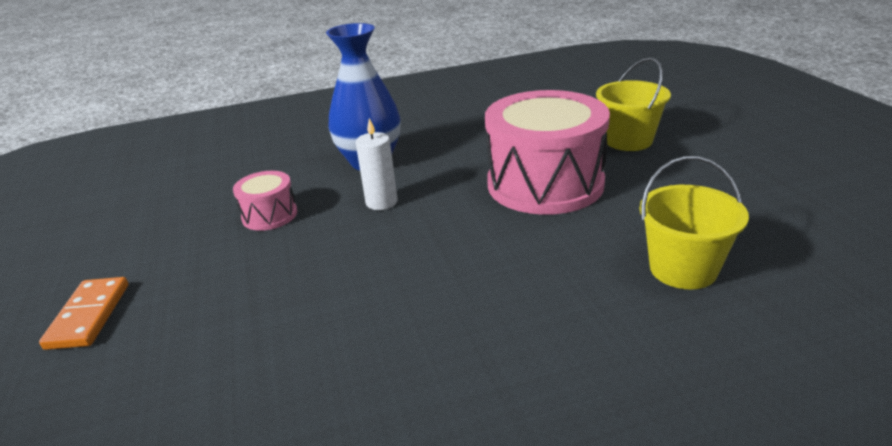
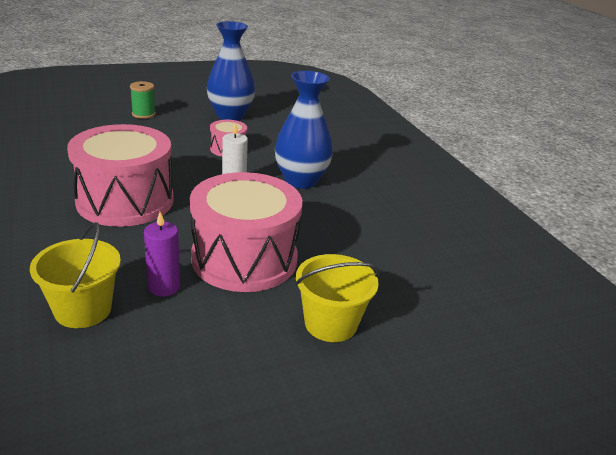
camera: 80 degrees right, 0 degrees up
orange domino [39,277,128,350] -> green spool [130,81,156,119]
none -> pink drum [67,124,174,227]
none -> purple candle [144,212,180,297]
none -> blue vase [207,21,255,121]

